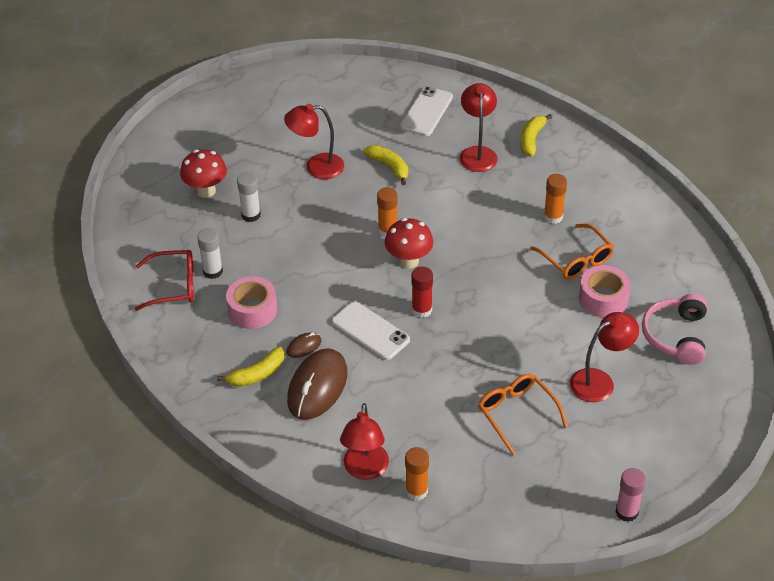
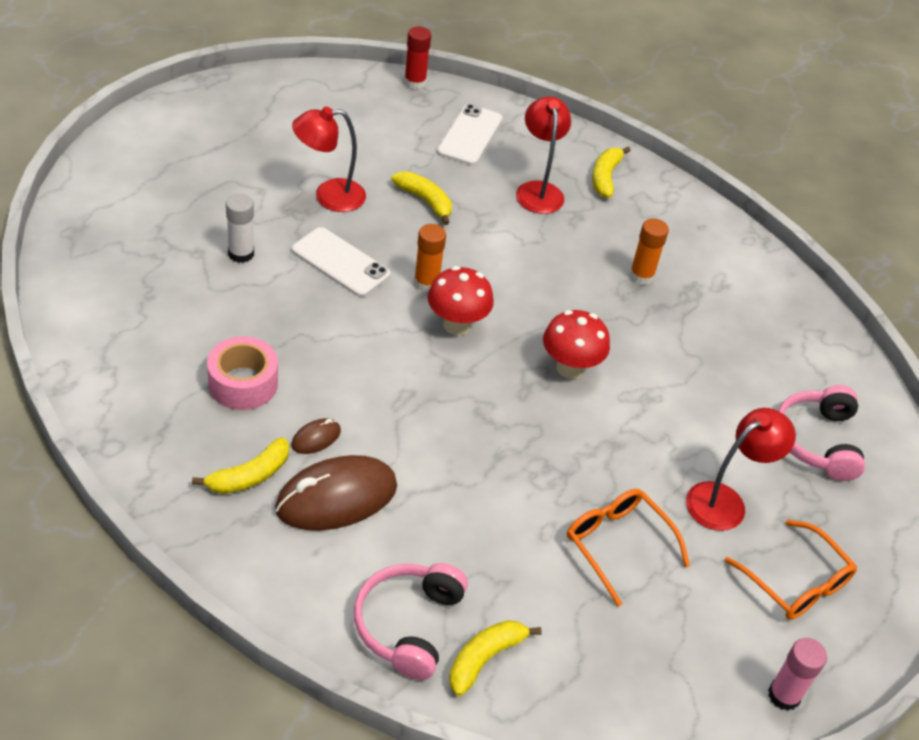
camera: 10 degrees left, 0 degrees up
red glasses [135,250,194,311] -> none
red mushroom [180,149,227,198] -> red mushroom moved to [543,310,610,379]
white glue stick [197,228,223,279] -> none
brown mouse [287,348,347,420] -> brown mouse turned 45 degrees clockwise [275,455,397,531]
white phone [331,301,410,360] -> white phone moved to [292,227,390,297]
red lamp [340,403,389,480] -> pink headphones [354,563,468,680]
orange glue stick [405,447,429,500] -> yellow banana [449,620,542,696]
red glue stick [412,266,433,318] -> red glue stick moved to [404,27,431,89]
orange glasses [530,224,614,279] -> orange glasses moved to [725,520,857,620]
pink tape [579,265,631,317] -> none

